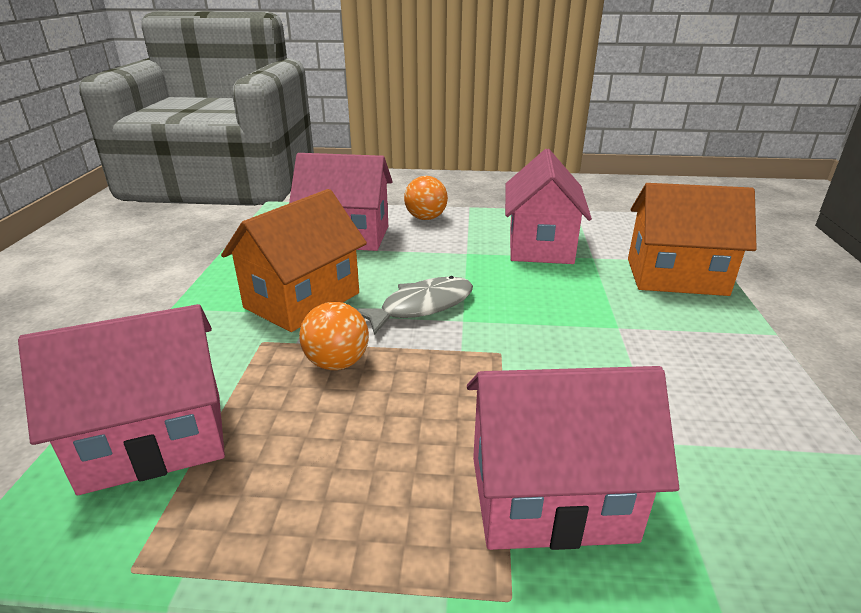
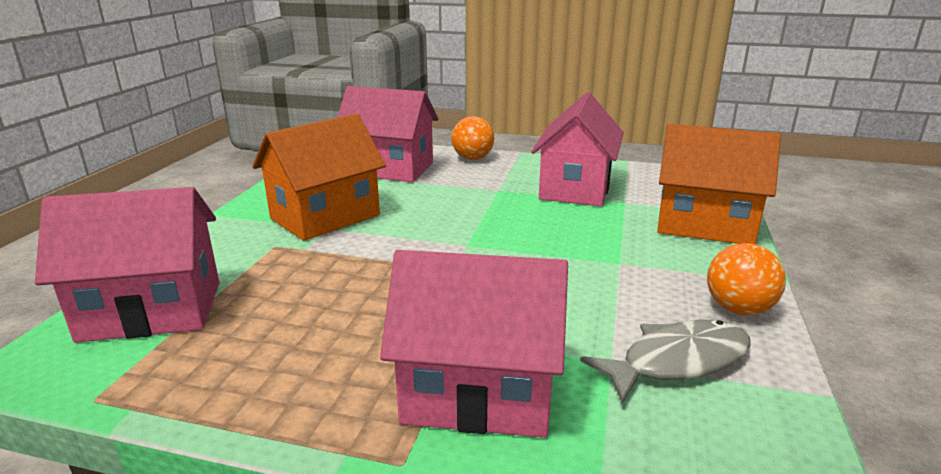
camera: 10 degrees right, 5 degrees down
orange ball [299,302,369,370] -> orange ball moved to [707,243,786,315]
grey fish [355,276,473,335] -> grey fish moved to [580,319,751,404]

